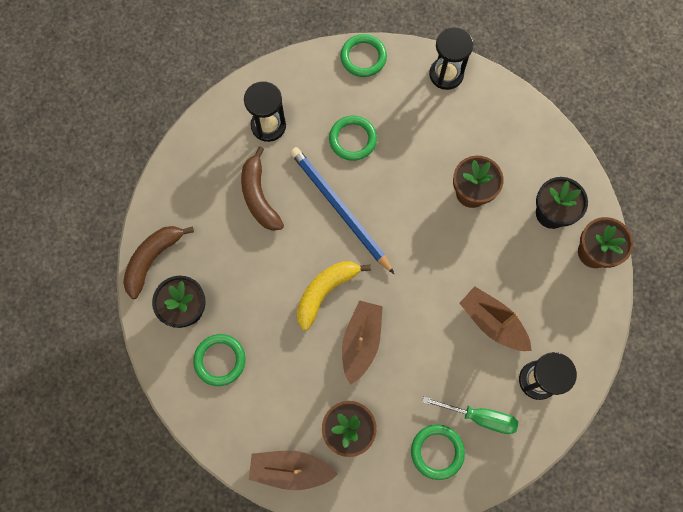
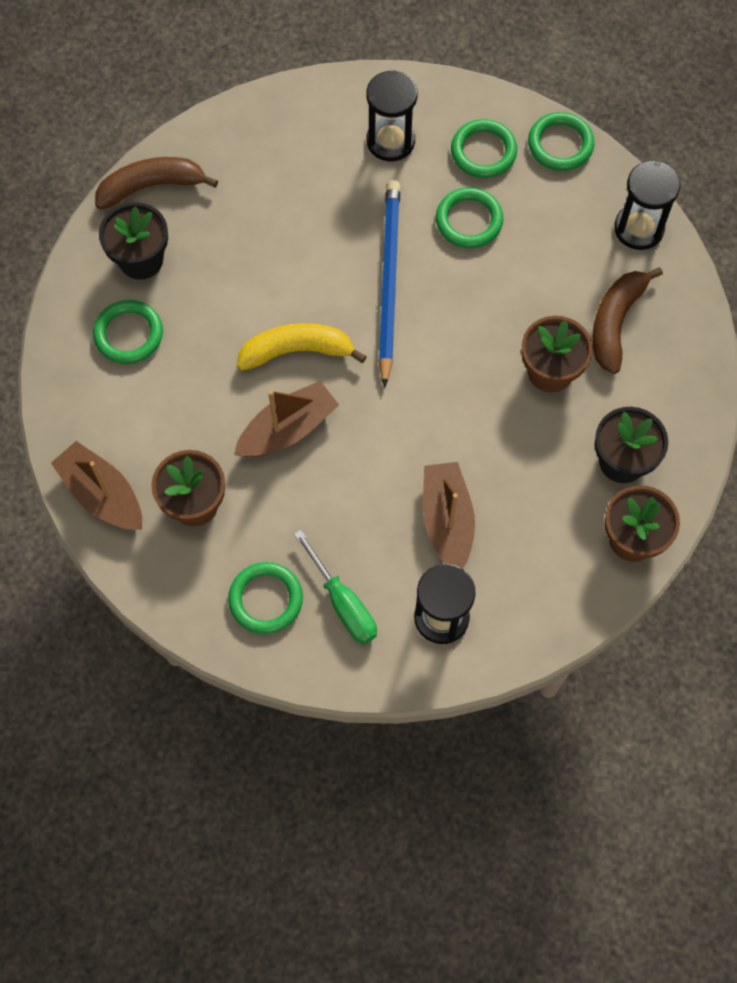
camera: 40 degrees right, 5 degrees down
brown banana [241,146,284,231] -> brown banana moved to [592,267,663,374]
none -> green ring [451,119,517,178]

